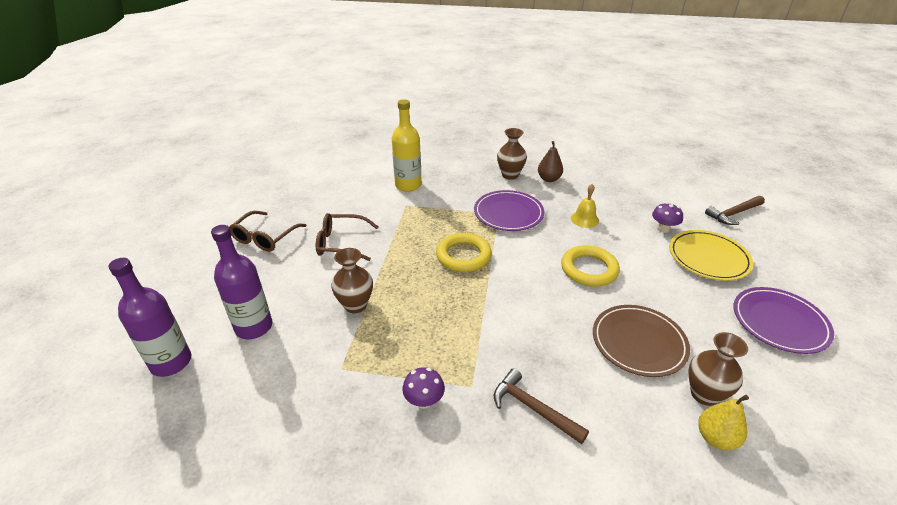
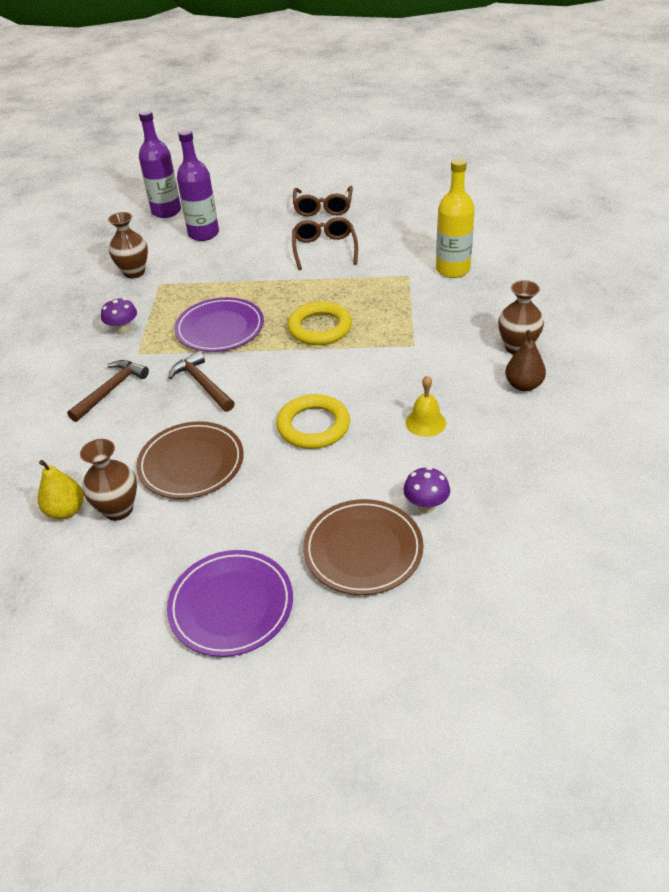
camera: 85 degrees right, 5 degrees up
brown glasses [229,211,307,252] -> brown glasses turned 105 degrees counterclockwise [293,186,353,216]
brown vase [331,248,373,313] -> brown vase moved to [108,212,148,278]
purple plate [474,190,544,231] -> purple plate moved to [174,297,264,352]
yellow plate [669,230,753,281] -> brown plate [303,499,423,595]
brown hammer [705,196,765,225] -> brown hammer moved to [169,351,235,412]

